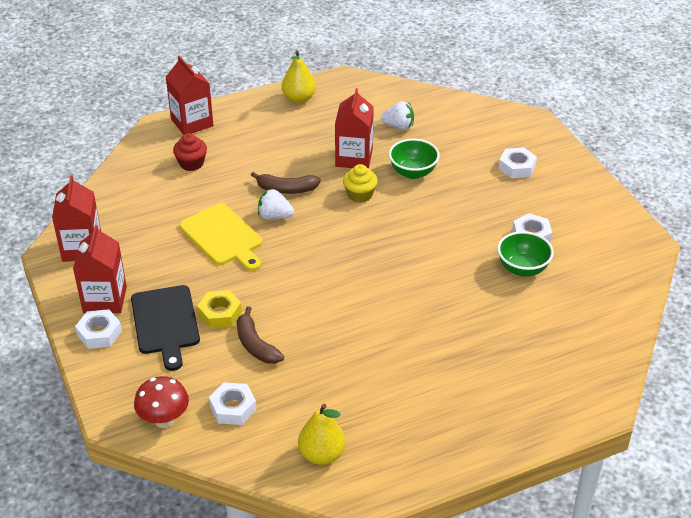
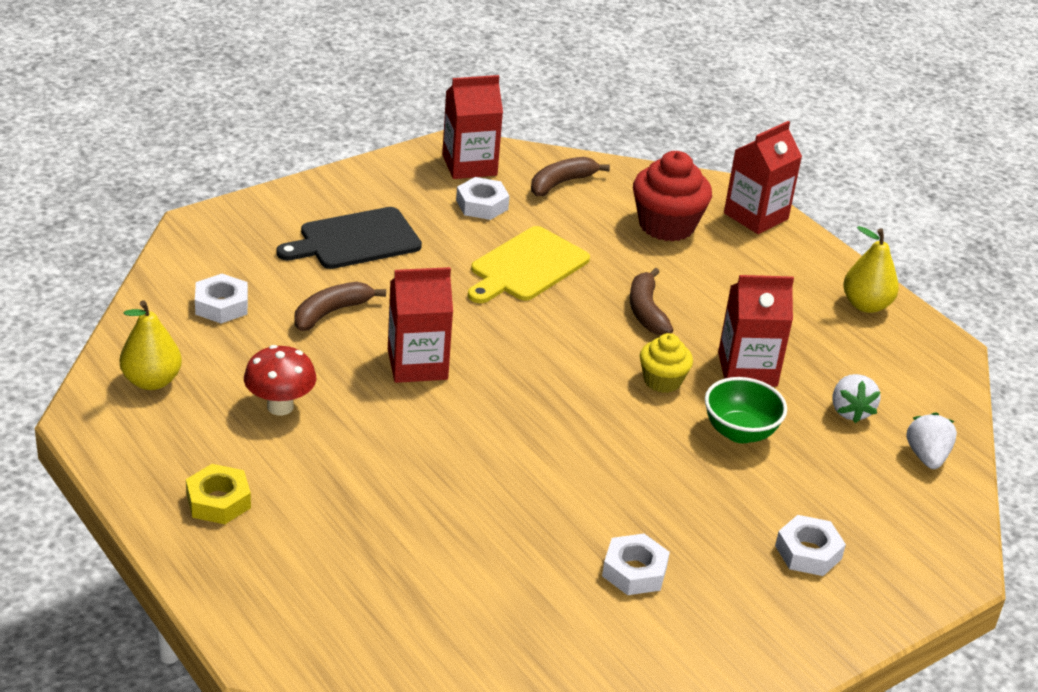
camera: 75 degrees right, 5 degrees down
red carton [73,225,127,313] -> red carton moved to [388,267,453,383]
white nut [75,309,122,349] -> white nut moved to [456,177,510,220]
red mushroom [134,376,189,428] -> red mushroom moved to [244,345,316,416]
red cupcake [173,133,207,171] -> red cupcake [633,151,712,242], size x1.67
yellow nut [197,290,242,328] -> yellow nut moved to [186,464,251,524]
white strawberry [258,189,294,220] -> white strawberry moved to [906,413,957,469]
green bowl [497,231,554,276] -> none
none -> brown banana [531,157,610,196]

